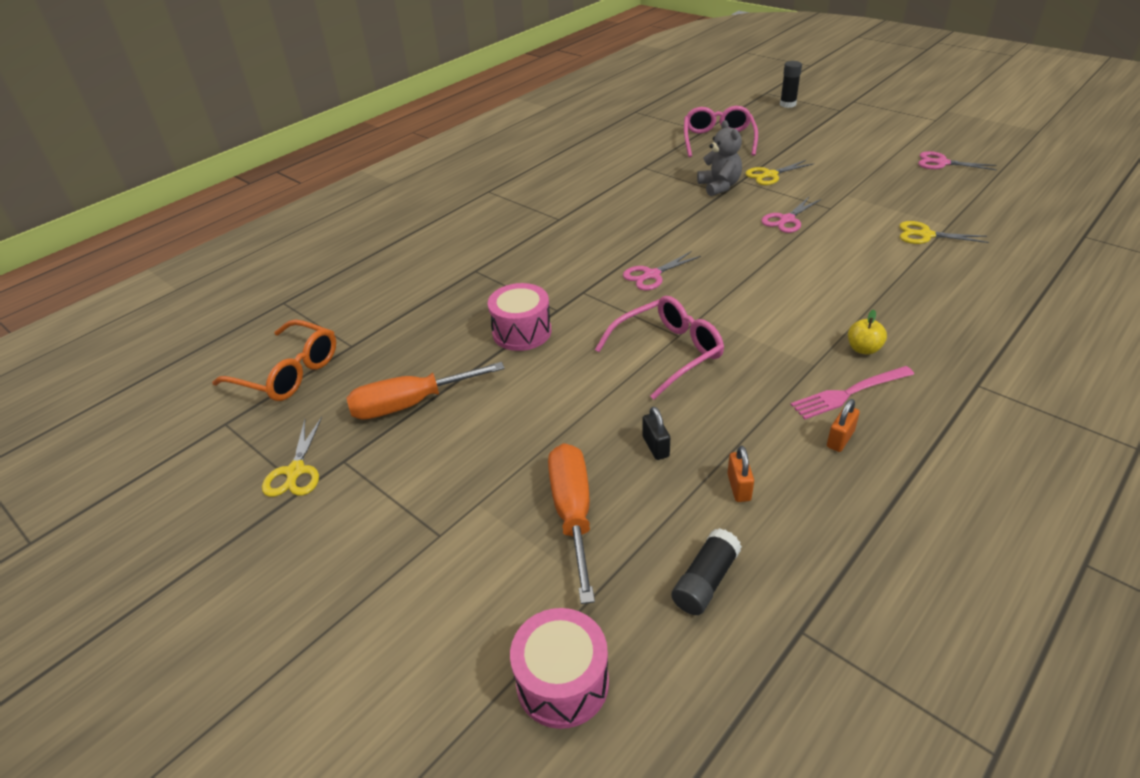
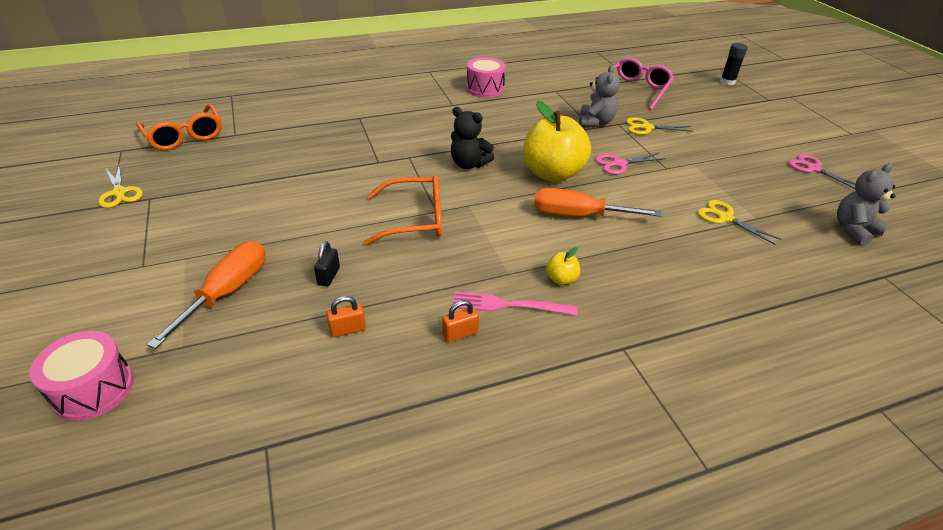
camera: 25 degrees right, 0 degrees up
yellow scissors [262,417,322,497] -> yellow scissors turned 60 degrees counterclockwise [98,165,143,208]
orange screwdriver [347,362,505,420] -> orange screwdriver moved to [534,188,662,217]
pink drum [488,283,551,351] -> pink drum moved to [466,57,506,98]
pink glasses [595,296,724,400] -> orange glasses [364,175,442,246]
pink scissors [623,251,701,290] -> black teddy bear [451,107,494,169]
black glue stick [671,528,742,615] -> none
orange padlock [727,446,754,502] -> orange padlock turned 45 degrees clockwise [327,296,366,337]
none -> yellow apple [523,101,591,182]
none -> grey teddy bear [837,164,895,246]

